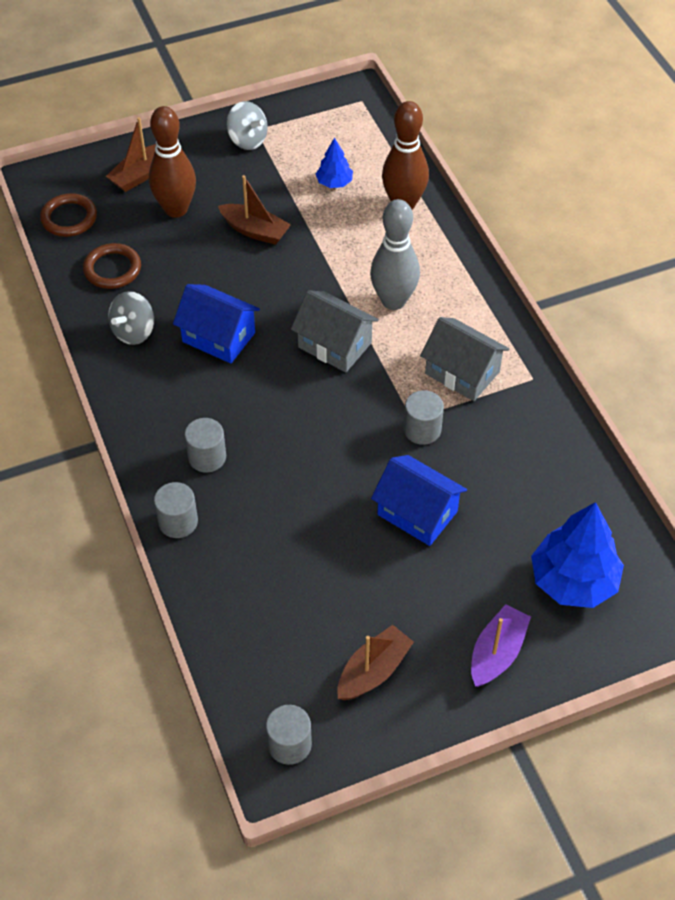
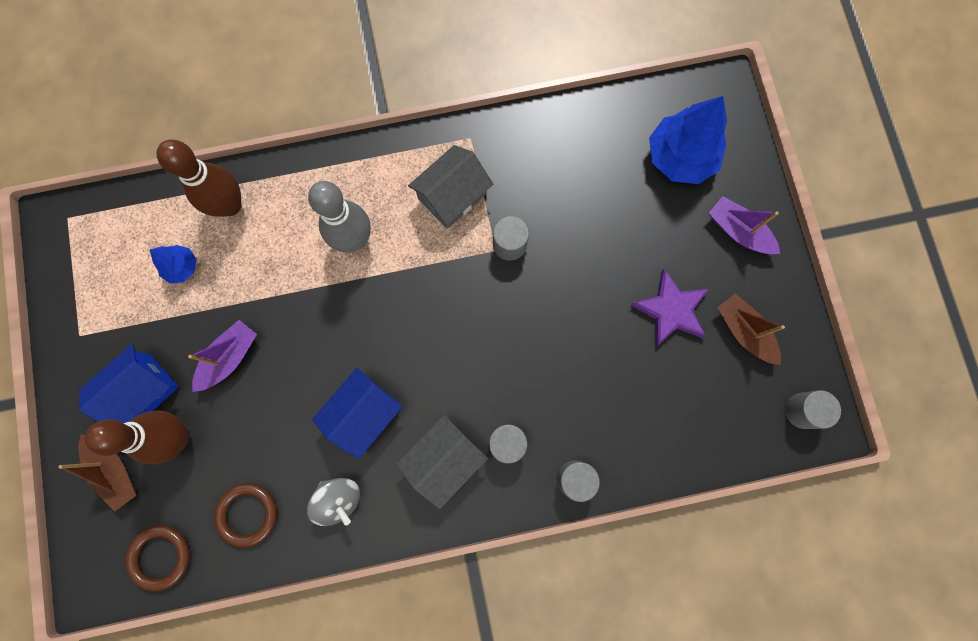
camera: 80 degrees left, 25 degrees up
brown boat [218,175,291,245] -> purple boat [188,320,257,392]
grey spinning top [226,101,268,150] -> none
grey house [291,290,379,372] -> grey house moved to [396,415,488,509]
blue house [371,455,467,546] -> blue house moved to [79,344,179,423]
none -> purple star [631,269,709,347]

